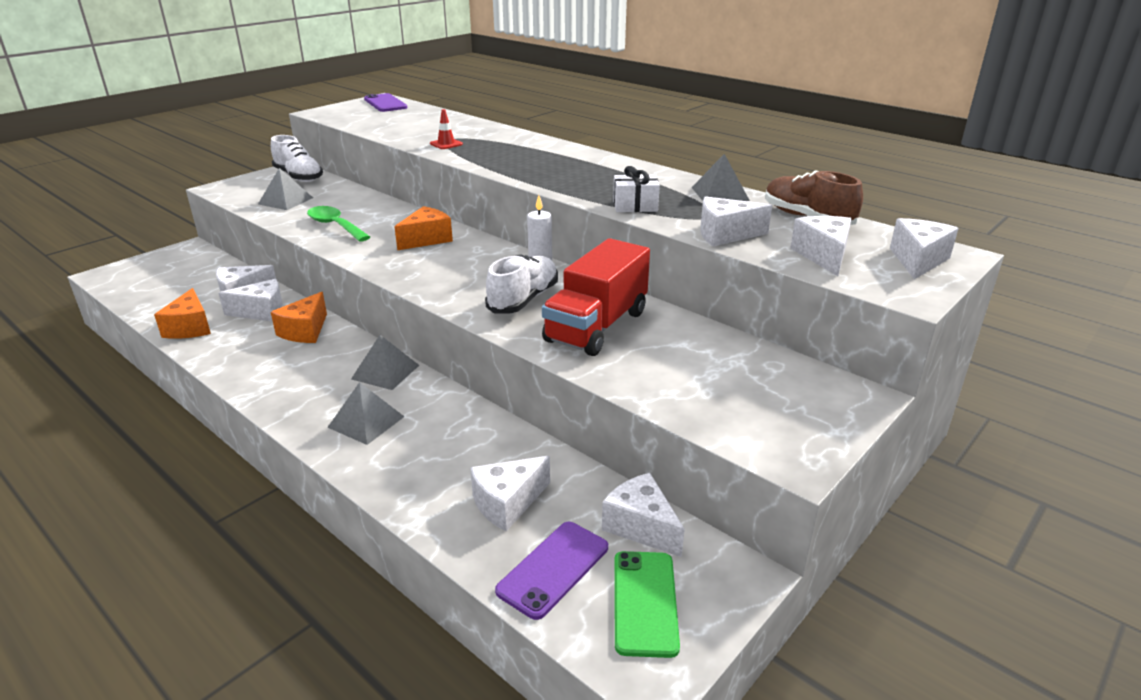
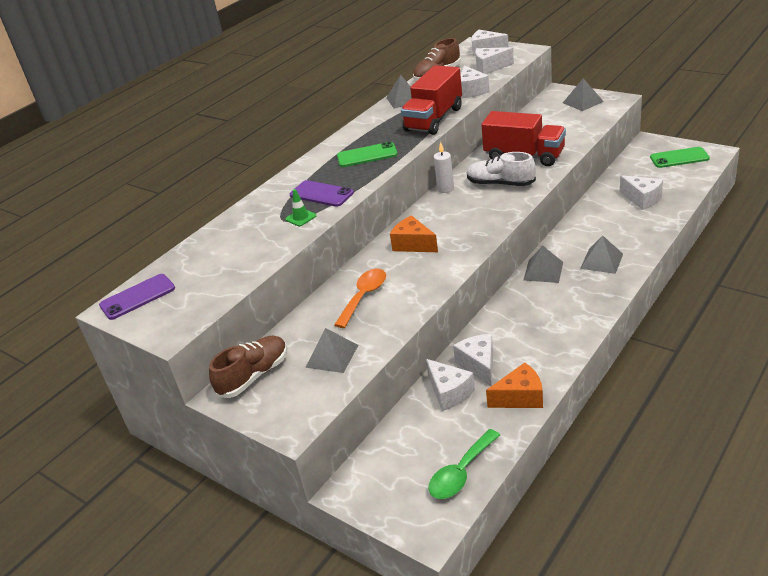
camera: 90 degrees left, 5 degrees up
white shoe [271,135,323,182] -> brown shoe [209,336,287,398]
orange cheese [271,292,327,343] -> none
green spoon [307,206,370,242] -> green spoon moved to [429,429,500,499]
red traffic cone [430,109,463,149] -> green traffic cone [285,189,316,226]
purple phone [495,522,608,620] -> purple phone moved to [290,180,354,207]
white cheese [602,473,685,557] -> none
white gift [613,166,660,212] -> red truck [401,65,462,135]
none -> orange spoon [334,269,386,328]
none -> green phone [337,141,398,167]
none -> grey pyramid [563,78,604,111]

